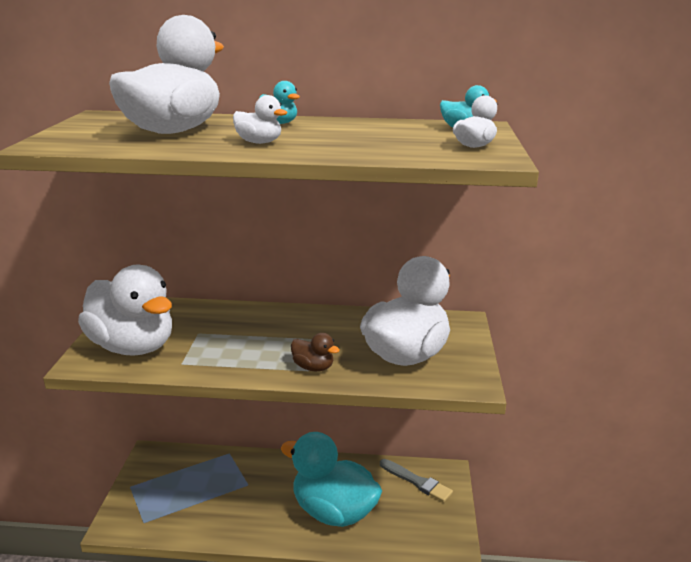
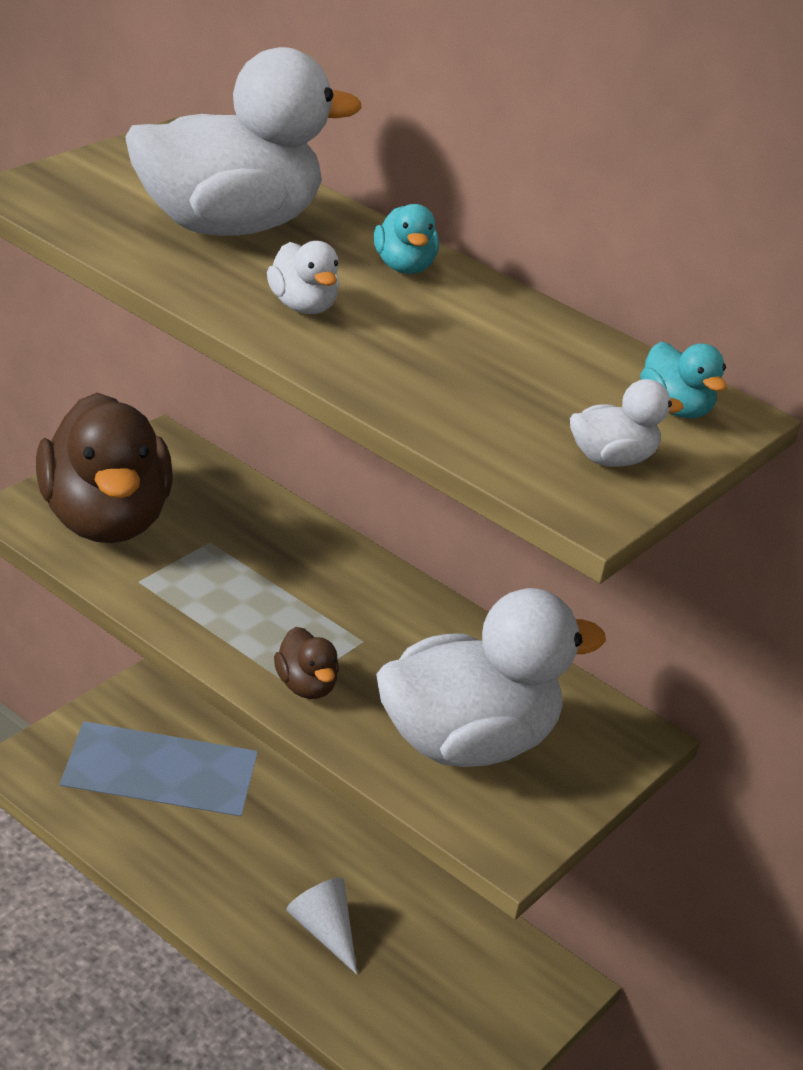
camera: 30 degrees right, 10 degrees up
white duck [78,265,172,356] -> brown duck [36,392,173,543]
turquoise duck [281,432,382,527] -> white cone [286,878,357,974]
grey brush [380,459,453,502] -> none

